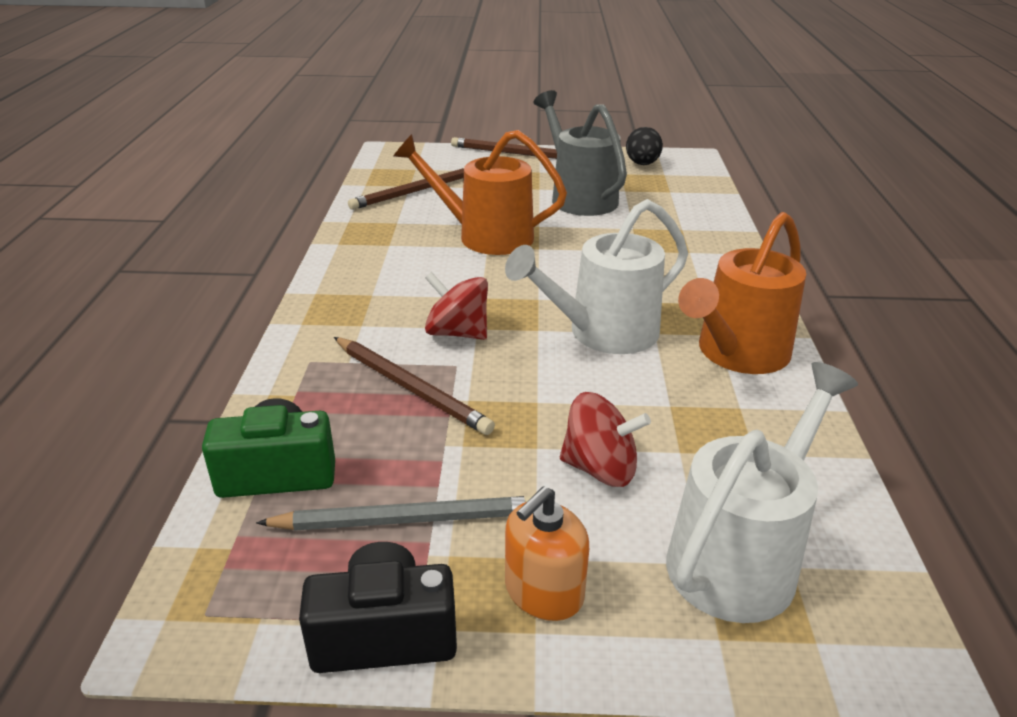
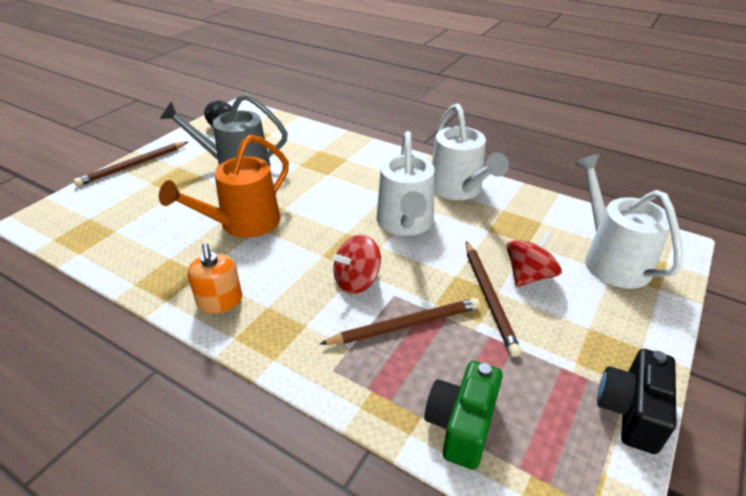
camera: 60 degrees left, 5 degrees up
grey pencil [256,496,532,531] -> none
brown pencil [348,168,464,210] -> brown pencil moved to [466,241,521,357]
orange soap dispenser [505,486,589,621] -> orange soap dispenser moved to [187,243,242,314]
orange watering can [678,212,806,374] -> white watering can [432,103,509,200]

